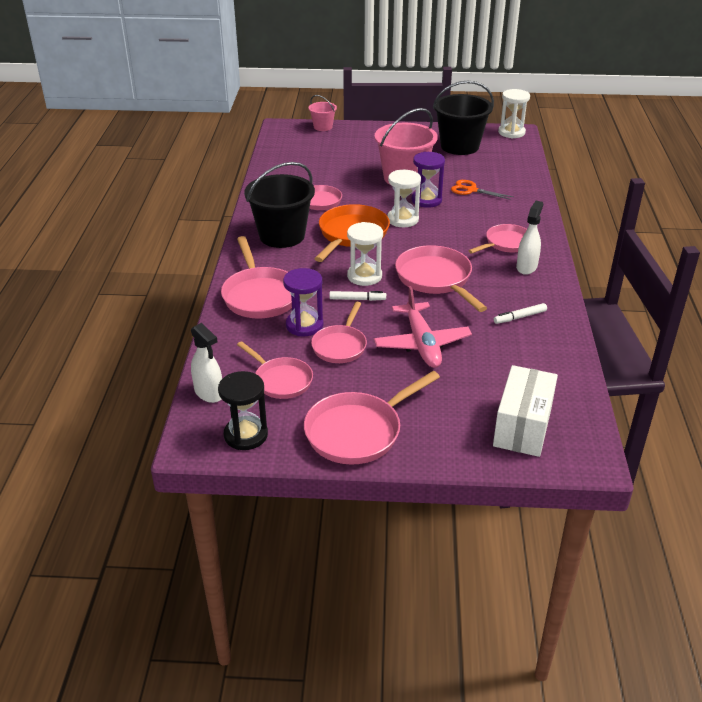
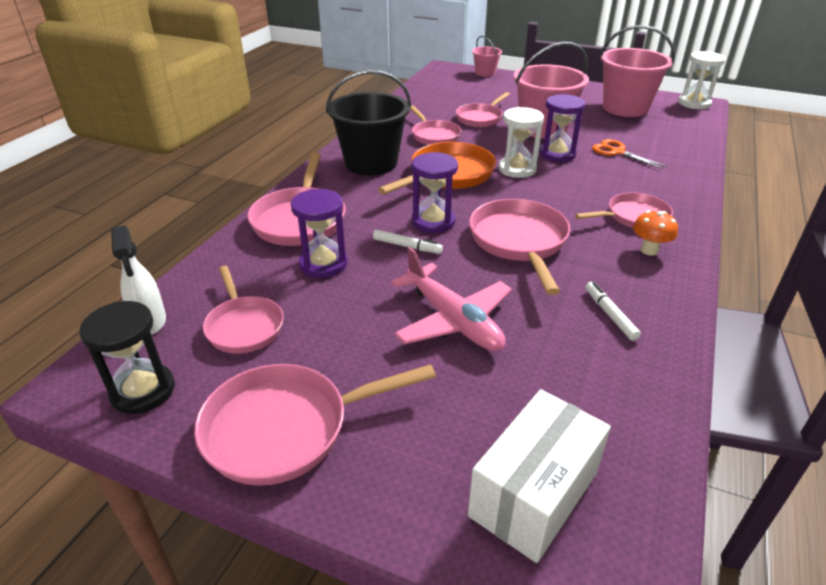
camera: 20 degrees right, 0 degrees up
pink pan [311,302,367,363] -> pink pan moved to [456,92,510,127]
white hourglass [347,222,383,286] -> purple hourglass [412,152,458,233]
pink plane [374,286,472,368] -> pink plane turned 45 degrees counterclockwise [391,247,512,351]
black bucket [433,81,494,155] -> pink bucket [599,25,675,117]
white marker [494,303,547,324] -> white marker turned 75 degrees clockwise [585,282,641,341]
white spray bottle [516,201,543,275] -> orange mushroom [633,210,678,256]

